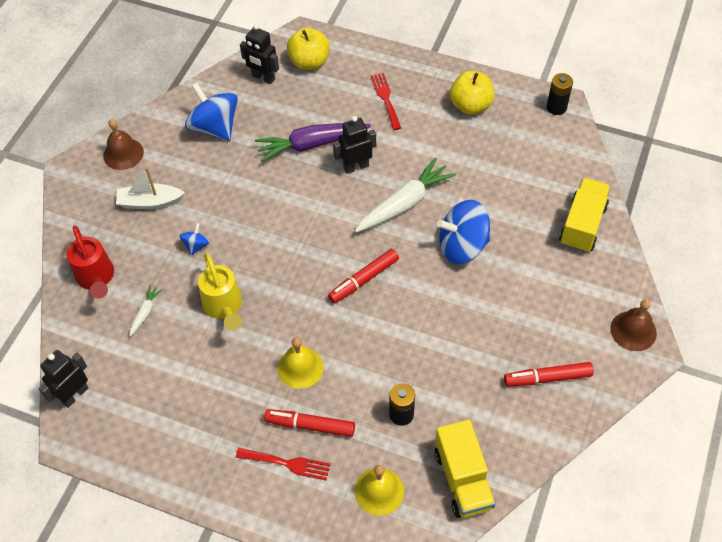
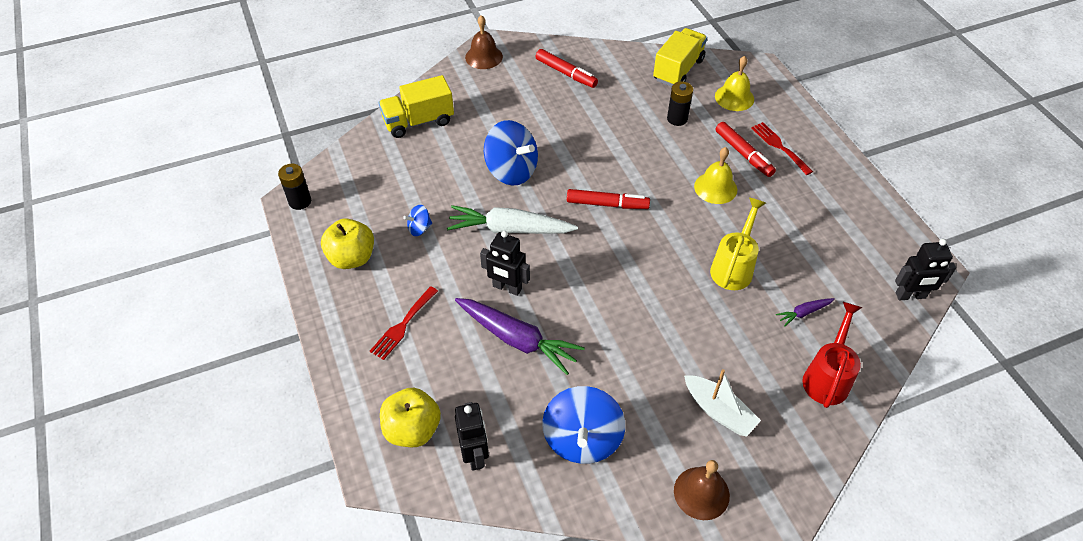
camera: 135 degrees left, 5 degrees down
white carrot [129,285,163,337] -> purple carrot [776,298,835,326]
blue spinning top [180,223,210,255] -> blue spinning top moved to [403,205,432,236]

